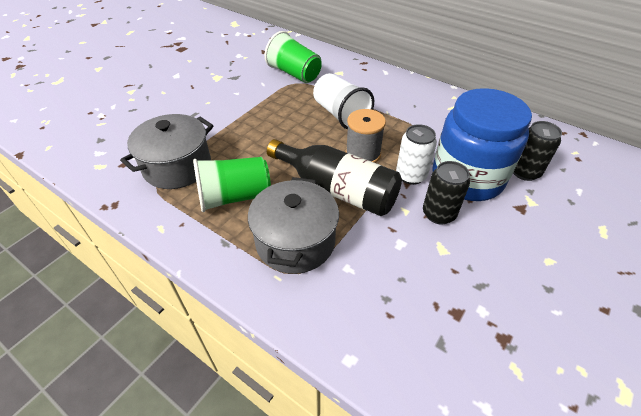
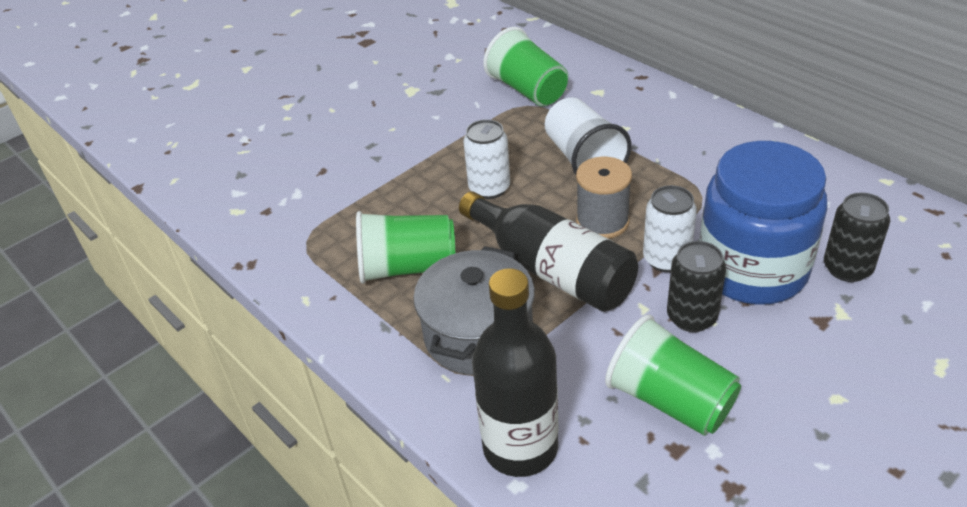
camera: 15 degrees right, 5 degrees down
grey pot [120,114,214,189] -> none
none -> white can [463,119,510,199]
none -> black bottle [472,268,559,477]
none -> green cup [605,314,741,436]

